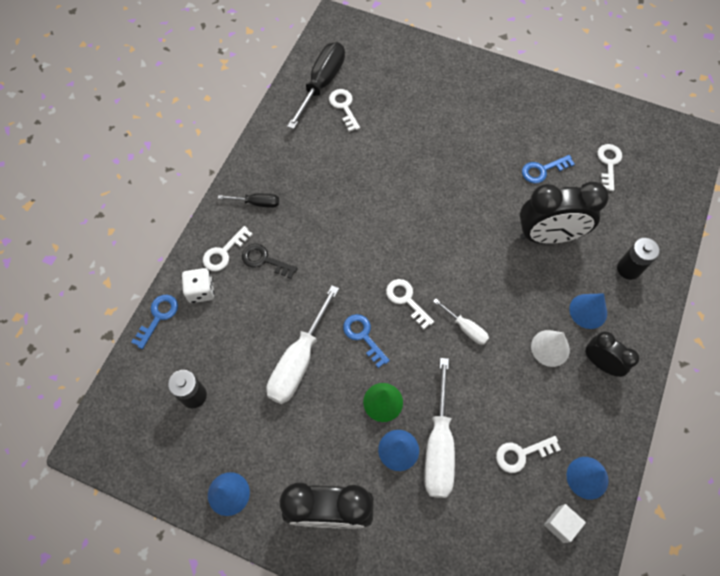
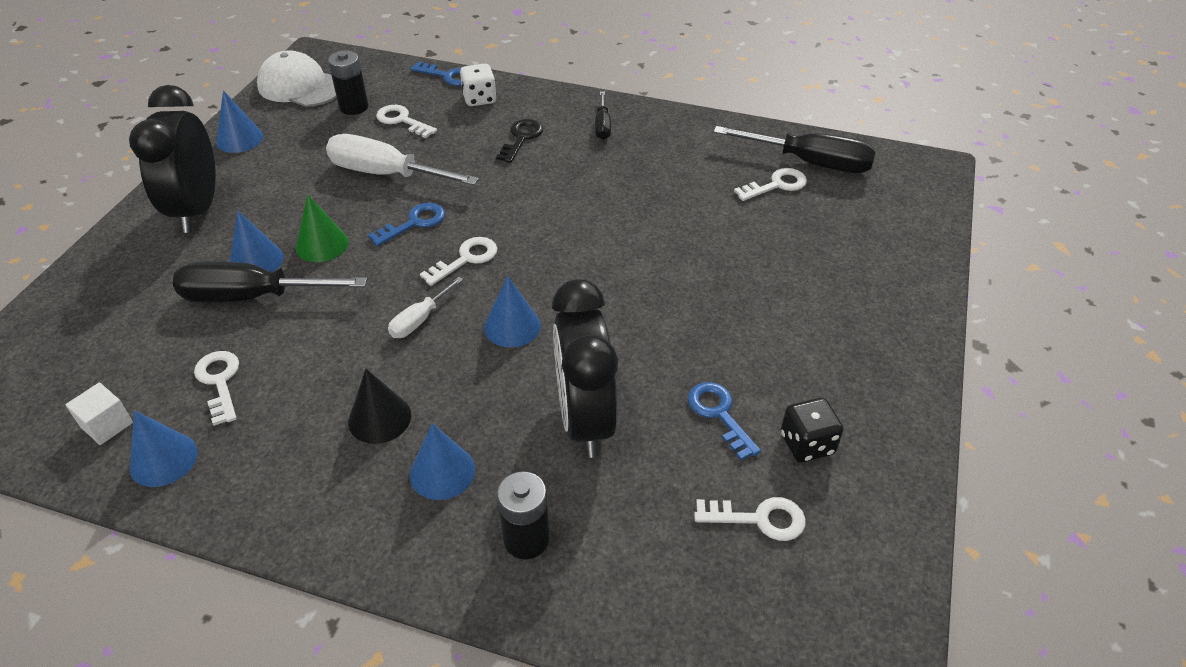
camera: 85 degrees right, 20 degrees down
white key [203,226,253,271] -> white key moved to [376,105,437,138]
white screwdriver [424,358,455,498] -> black screwdriver [173,261,367,302]
white cone [531,330,570,367] -> black cone [348,369,411,444]
black clock [585,331,639,377] -> none
none -> white cap [257,50,337,107]
none -> blue cone [484,276,541,347]
none -> black dice [781,398,844,462]

